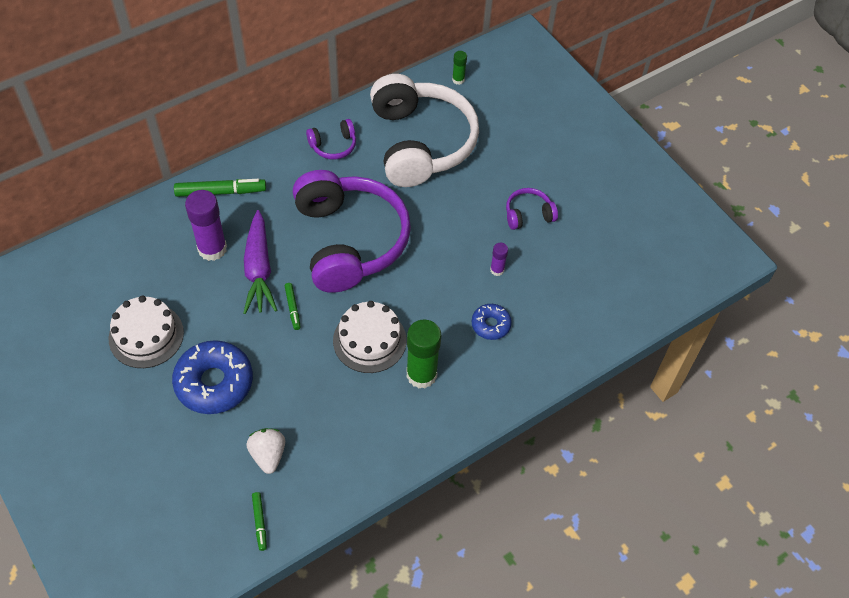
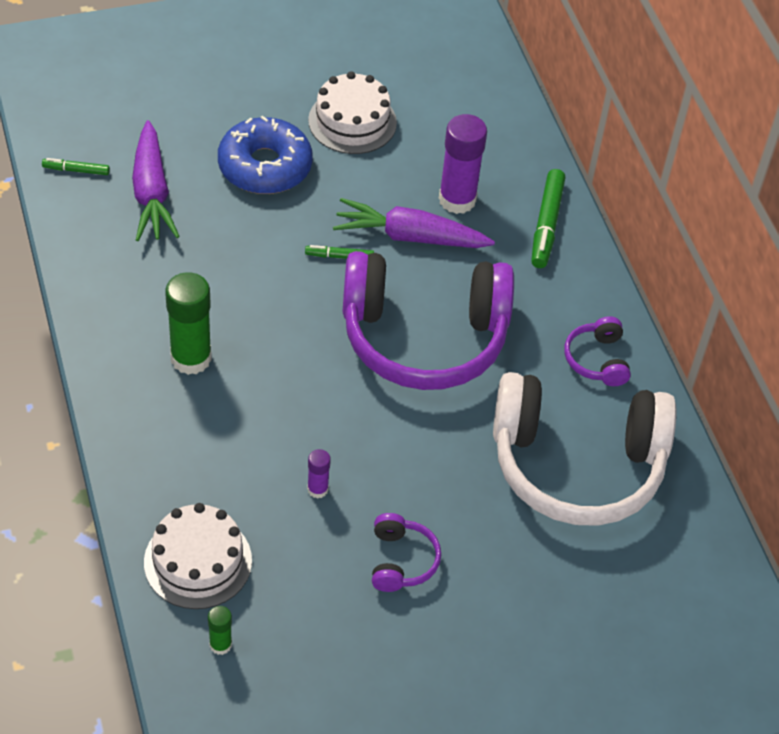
camera: 105 degrees right, 5 degrees down
white strawberry [246,428,285,474] -> purple carrot [132,120,180,241]
white cake [333,301,407,373] -> white cake moved to [144,503,252,609]
green glue stick [452,51,467,85] -> green glue stick moved to [208,606,232,655]
blue donut [472,304,512,340] -> none

